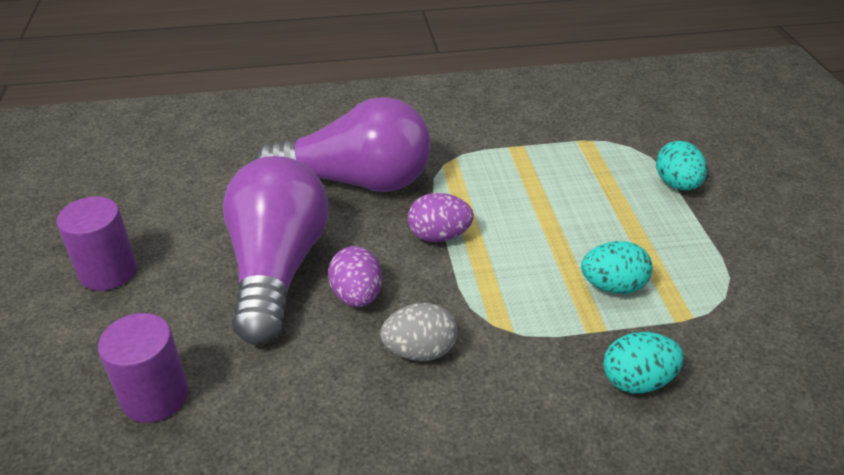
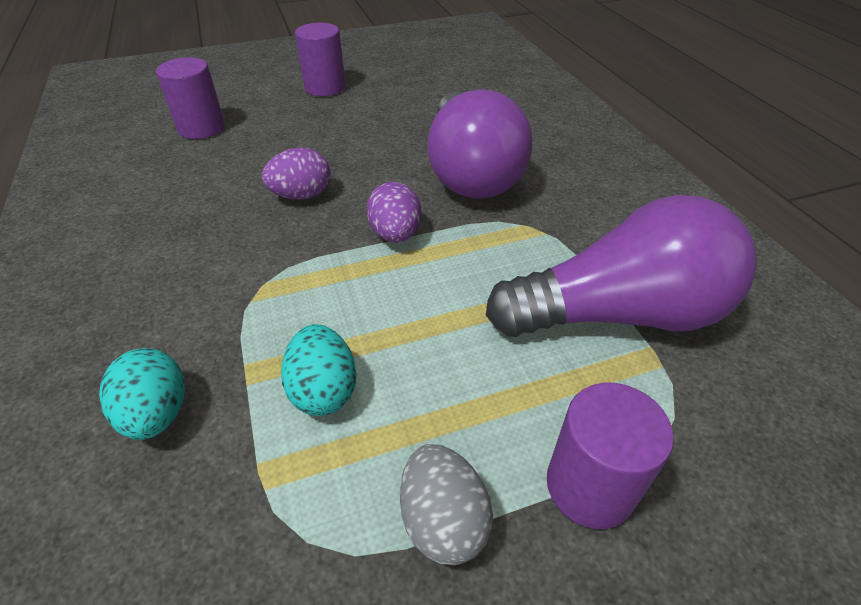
camera: 80 degrees right, 5 degrees up
purple light bulb [223,156,329,345] -> purple light bulb moved to [486,195,757,337]
grey egg [380,303,457,361] -> grey egg moved to [400,444,493,565]
turquoise egg [656,141,707,190] -> purple cylinder [547,383,674,529]

